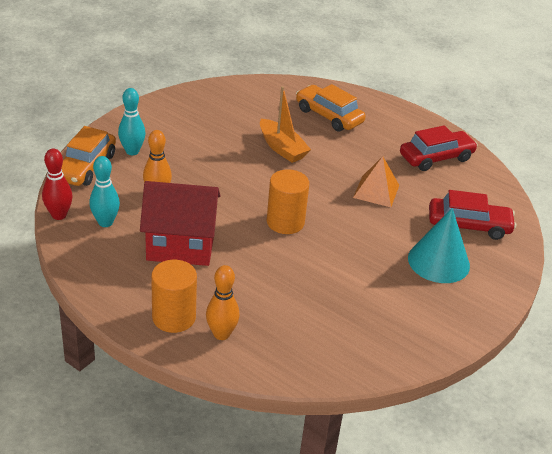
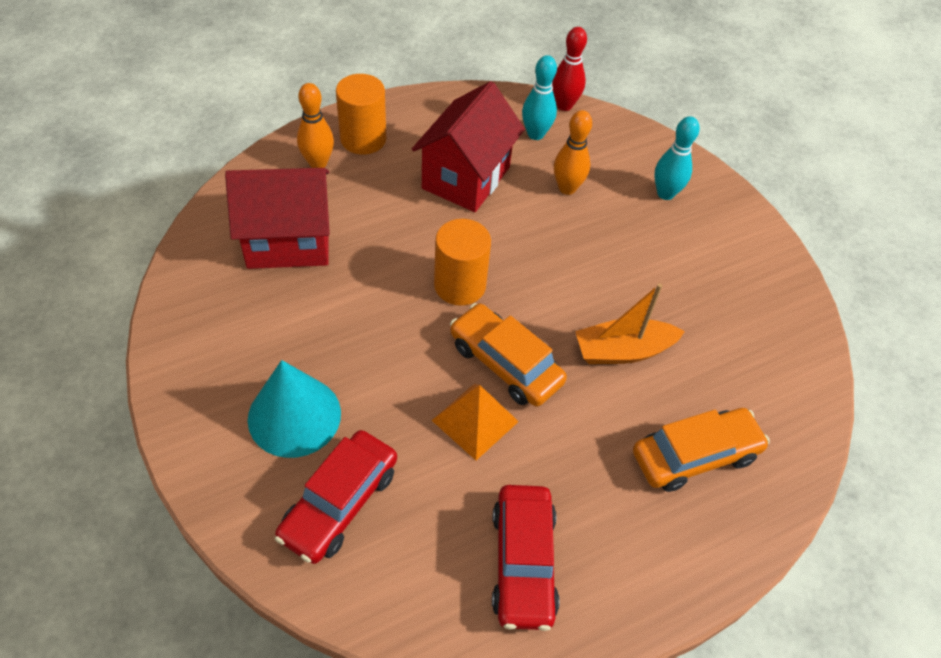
camera: 115 degrees right, 15 degrees up
orange car [61,126,116,186] -> orange car moved to [450,303,567,407]
none -> red house [225,168,330,269]

